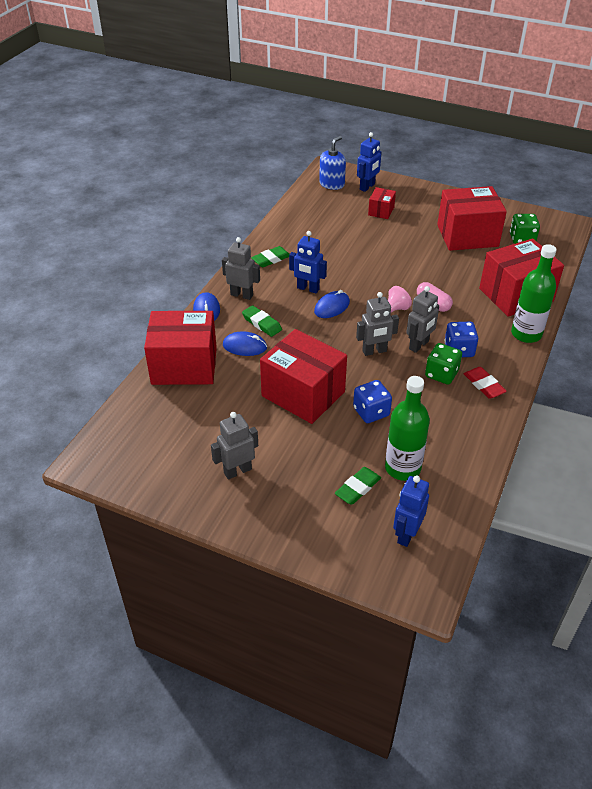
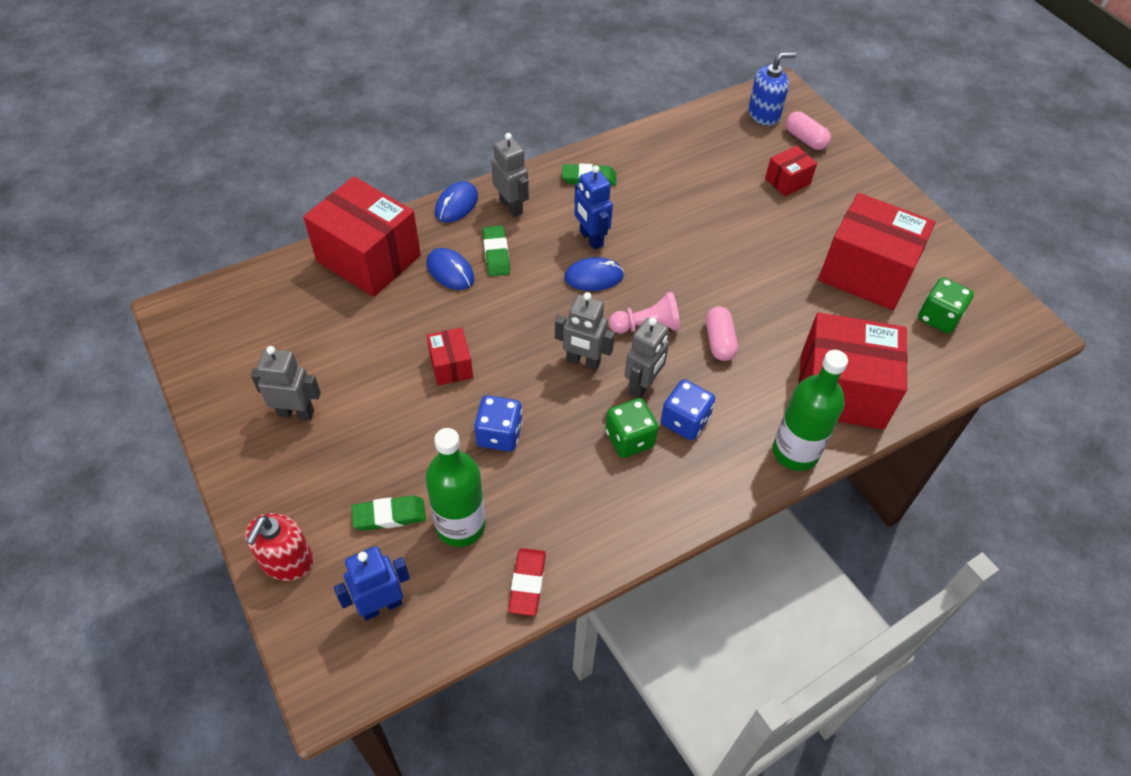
camera: 35 degrees right, 10 degrees up
red box [260,329,347,424] -> red box [427,327,473,386], size x0.48
blue robot [357,132,382,192] -> pink capsule [786,111,831,150]
grey robot [406,286,439,353] -> grey robot turned 45 degrees counterclockwise [625,317,669,398]
red eraser [464,367,507,399] -> red eraser moved to [508,548,546,616]
none -> red soap dispenser [245,513,314,581]

